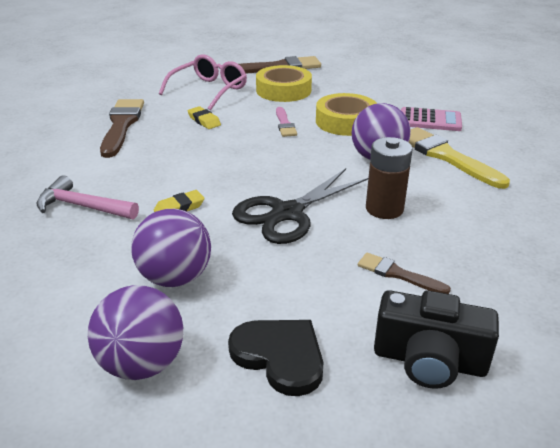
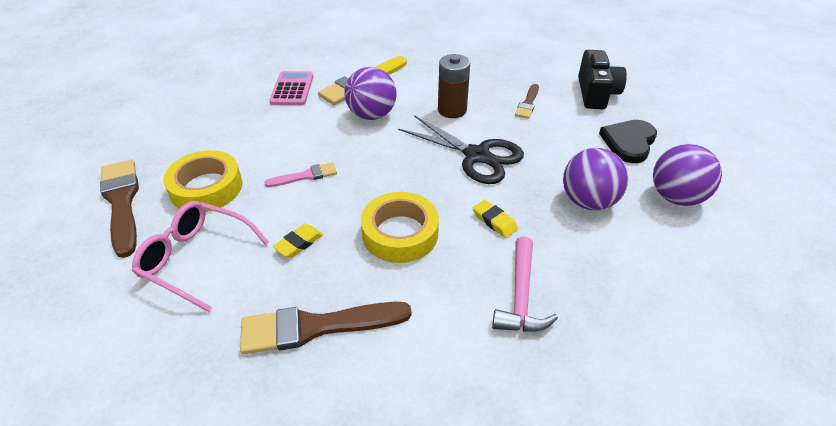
camera: 100 degrees left, 10 degrees up
yellow tape [316,93,377,136] -> yellow tape moved to [361,192,439,263]

